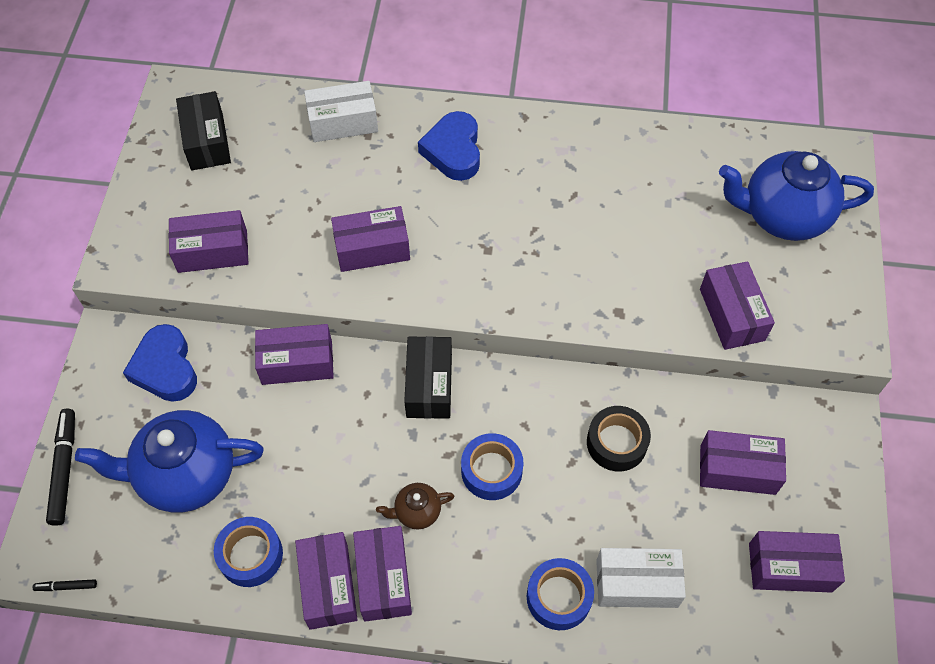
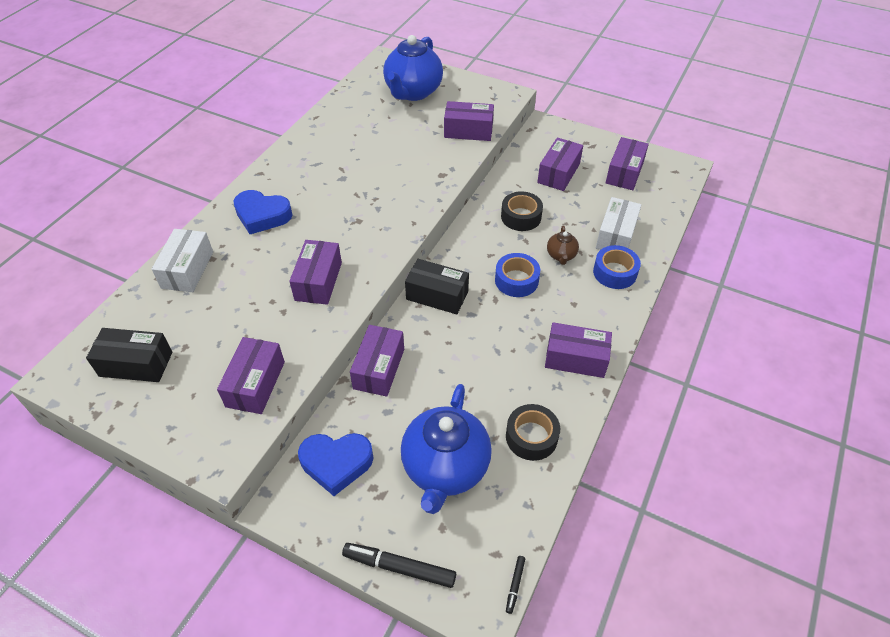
camera: 70 degrees left, 10 degrees down
blue tape [214,517,283,587] -> black tape [506,404,560,461]
purple box [295,532,358,630] -> none
brown teapot [376,483,454,529] -> brown teapot moved to [547,226,579,265]

